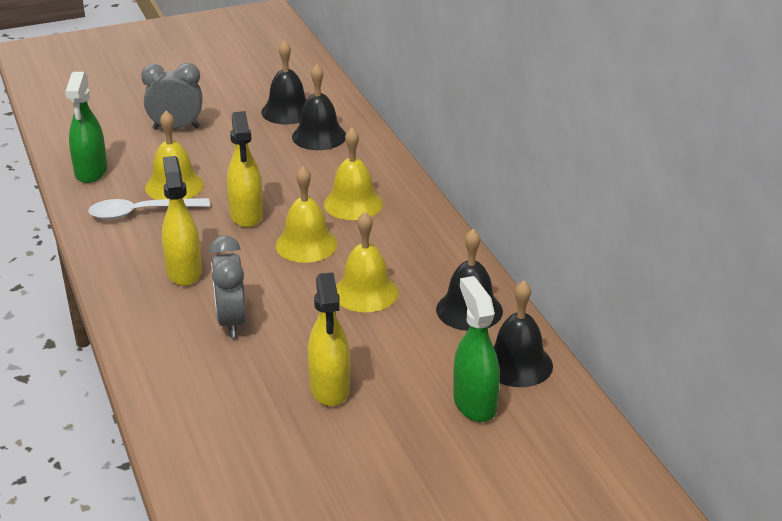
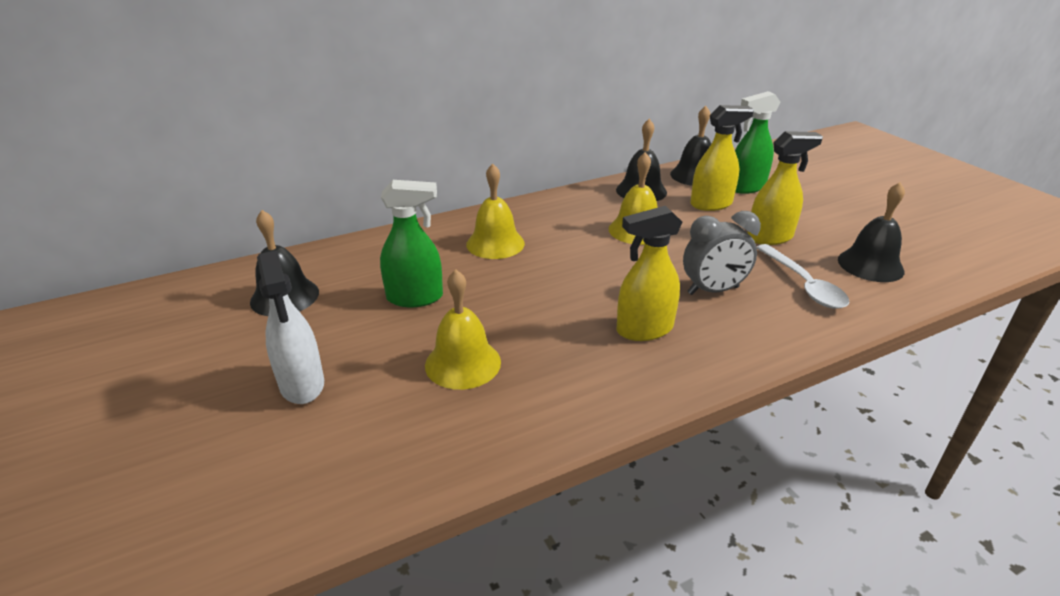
camera: 95 degrees left, 0 degrees up
green spray bottle [65,72,107,183] -> green spray bottle moved to [380,180,443,307]
white spoon [88,198,210,220] -> white spoon moved to [756,244,849,309]
grey clock [141,63,203,130] -> white spray bottle [257,250,324,404]
yellow spray bottle [227,111,263,227] -> yellow spray bottle moved to [690,105,754,211]
yellow bell [275,166,338,263] -> none
black bell [292,64,346,150] -> black bell moved to [838,182,905,282]

